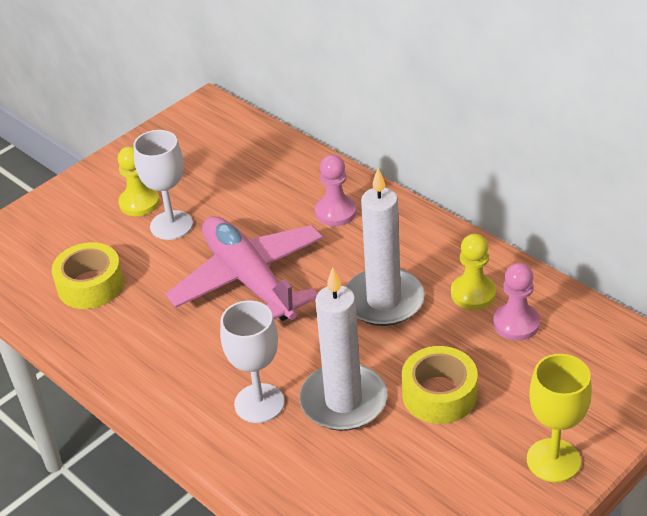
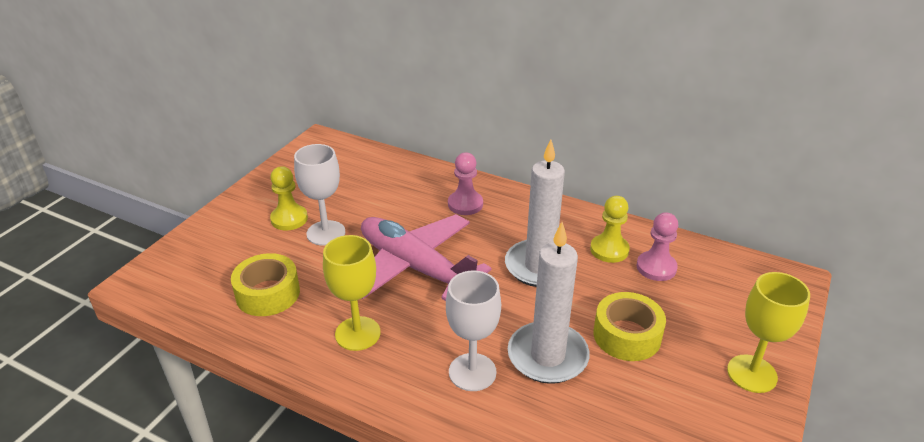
camera: 20 degrees left, 5 degrees down
none -> yellow goblet [323,235,380,351]

